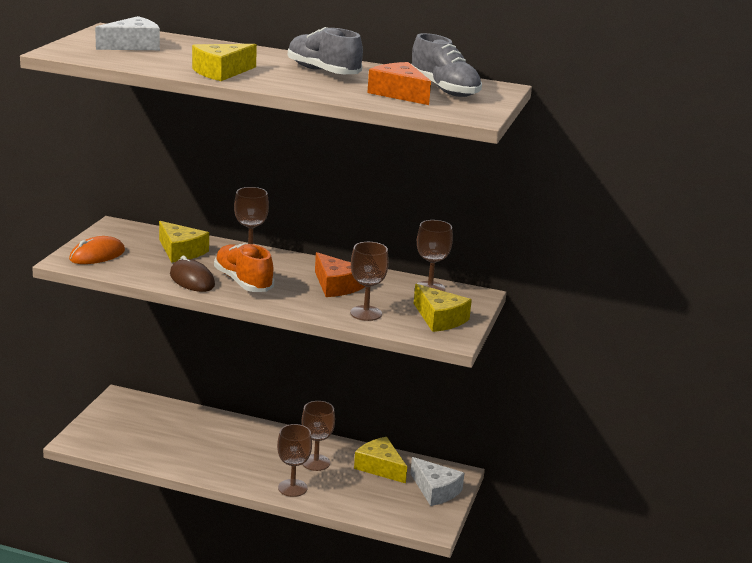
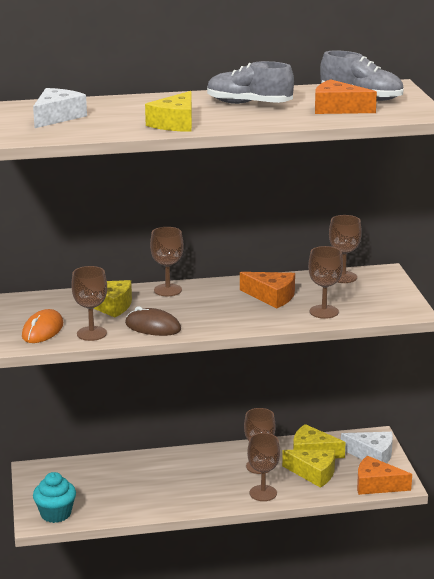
camera: 25 degrees left, 0 degrees up
orange shoe [214,243,274,292] -> none
yellow cheese [414,284,472,332] -> yellow cheese moved to [282,450,335,488]
none -> turquoise cupcake [33,472,76,523]
none -> brown goblet [71,266,107,341]
none -> orange cheese [357,456,412,495]

